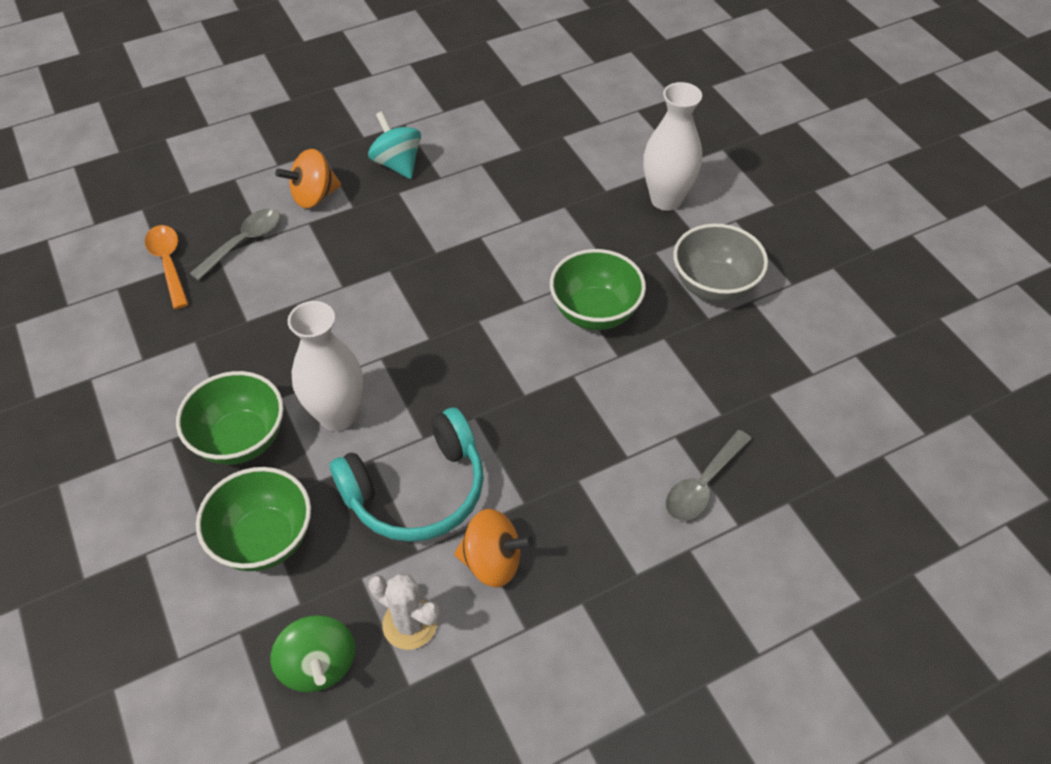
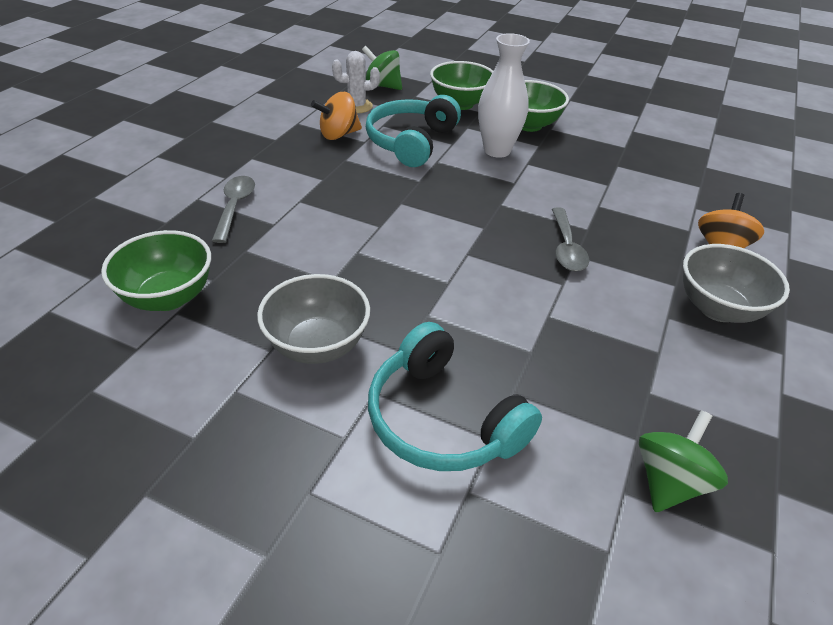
camera: 140 degrees right, 10 degrees down
orange spoon [145,225,189,309] -> none
grey spoon [189,208,280,281] -> grey spoon moved to [552,207,589,271]
turquoise spinning top [368,111,421,179] -> grey bowl [683,244,790,323]
green bowl [550,249,646,330] -> green bowl moved to [101,230,211,311]
white vase [643,82,702,211] -> turquoise headphones [368,322,542,471]
none -> green spinning top [639,410,728,512]

